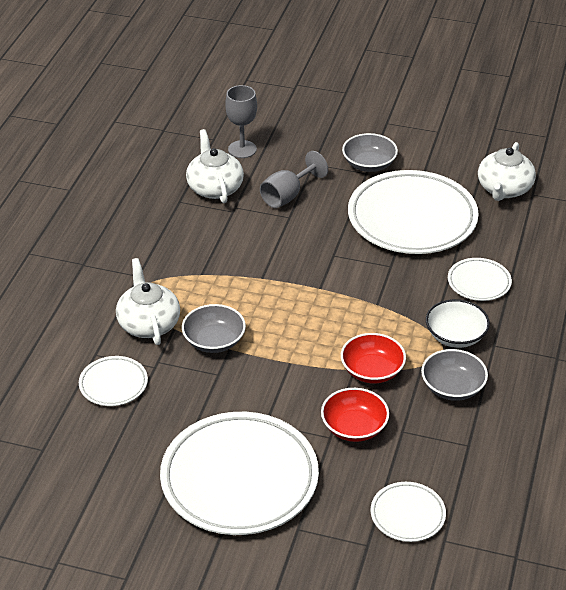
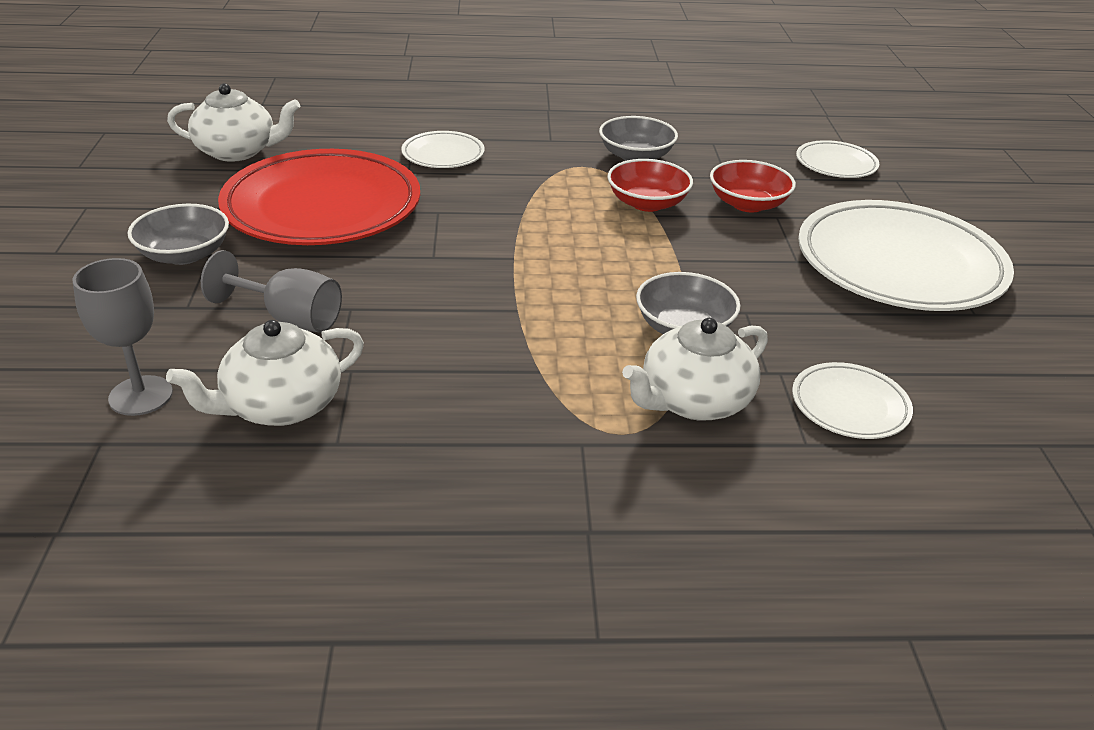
camera: 110 degrees left, 5 degrees down
white plate [348,170,479,254] -> red plate [218,149,420,245]
white bowl [426,299,490,348] -> none

